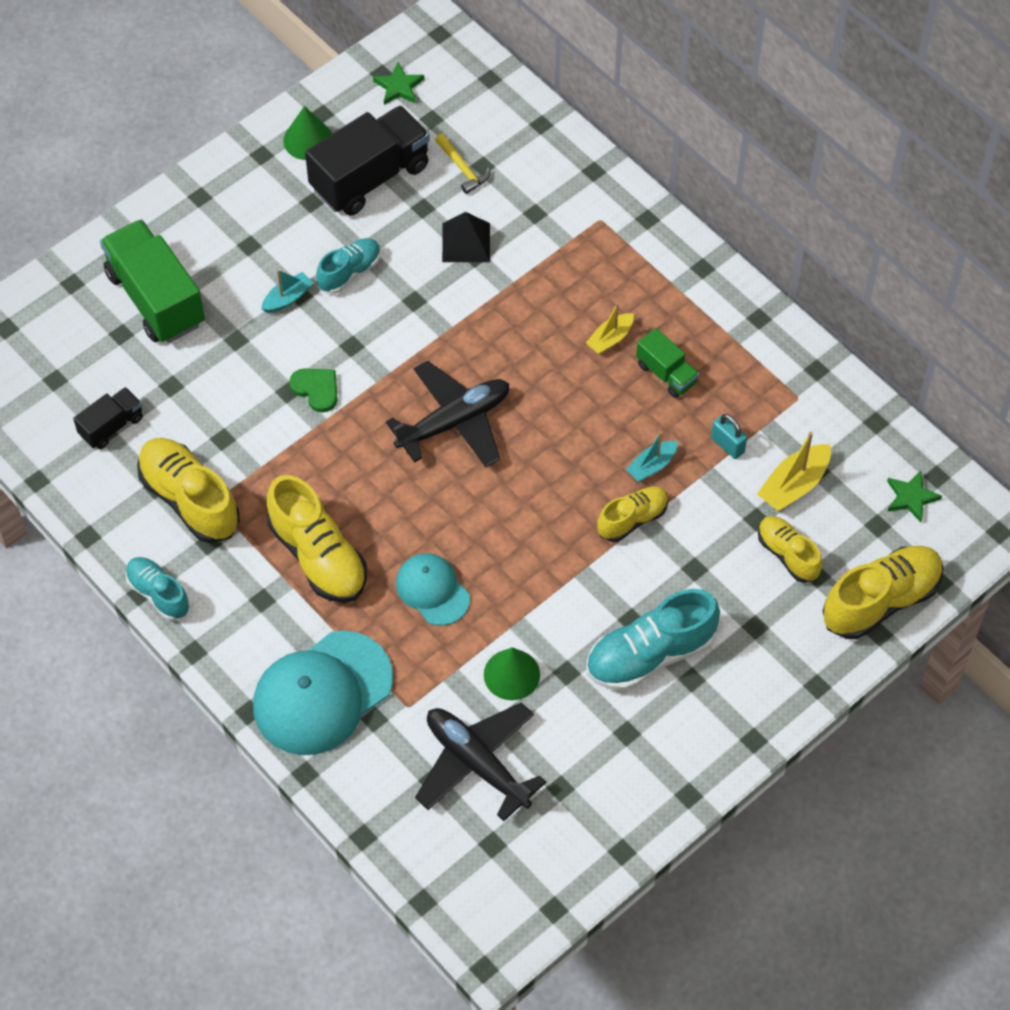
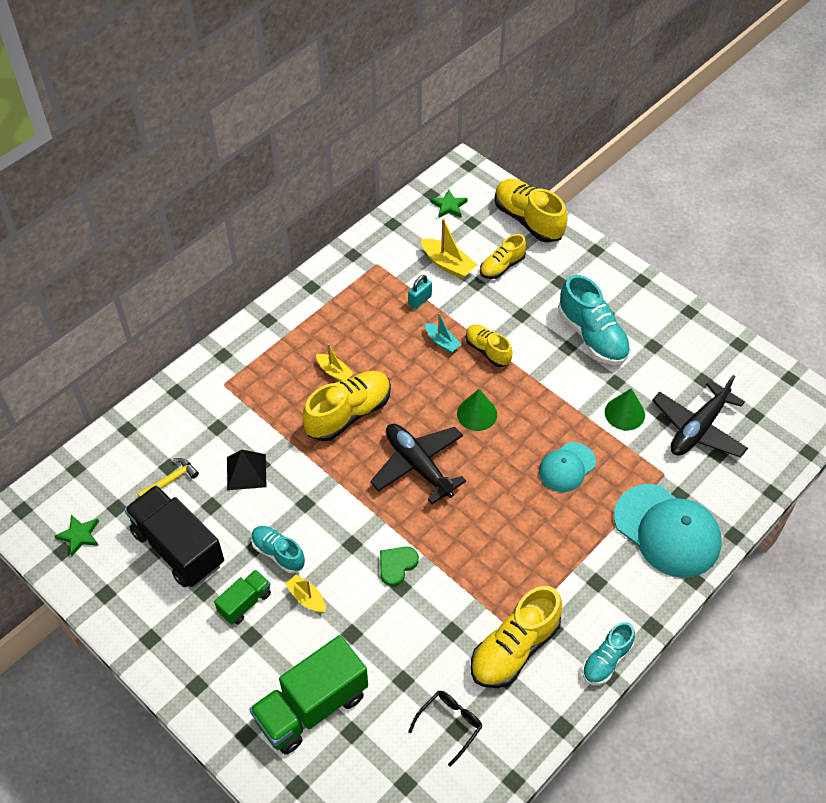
camera: 95 degrees left, 5 degrees down
black truck [73,387,143,449] -> black glasses [408,691,483,767]
turquoise boat [261,270,313,313] -> yellow boat [285,574,326,613]
yellow shoe [267,475,367,603] -> yellow shoe moved to [303,371,391,441]
green cone [283,106,332,160] -> green cone moved to [457,389,497,431]
green truck [636,328,699,398] -> green truck moved to [214,570,271,625]

